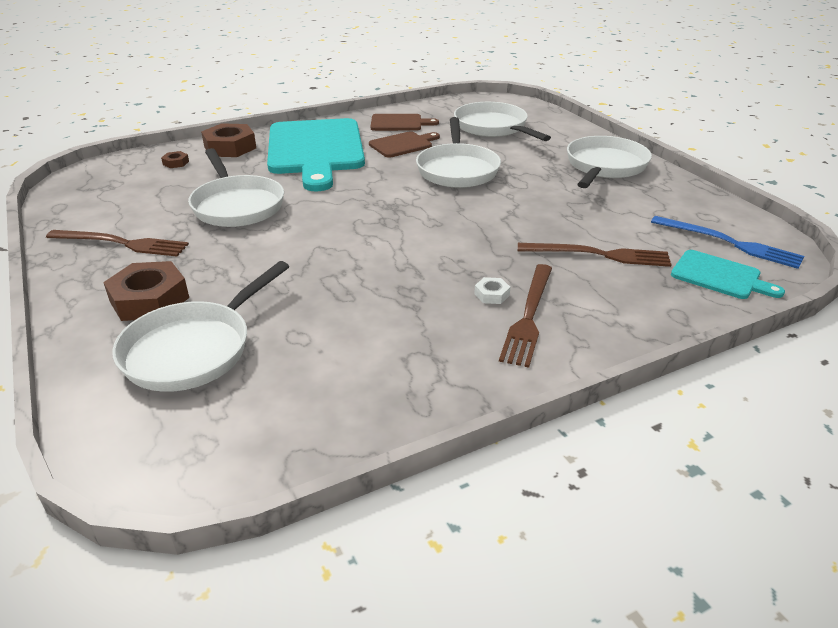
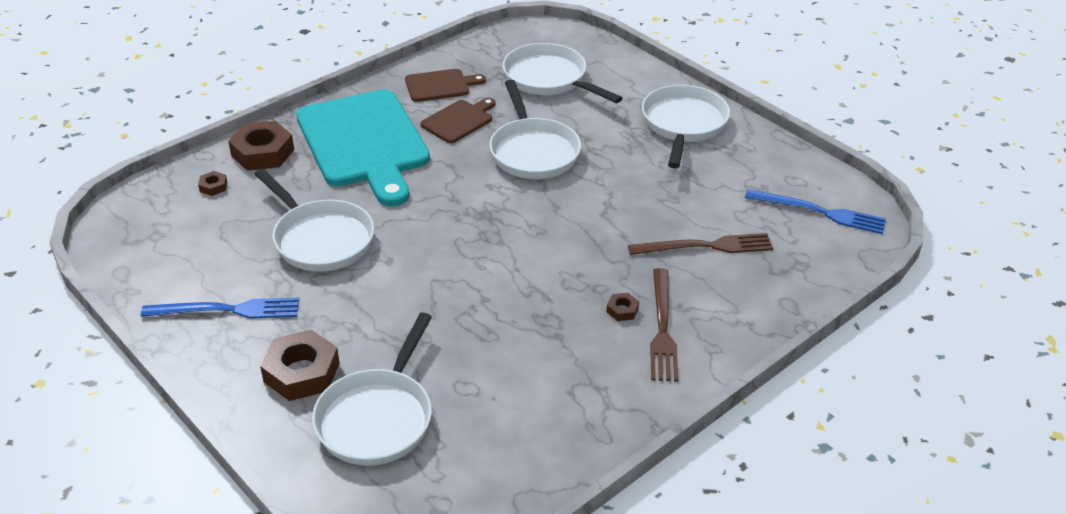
camera: 15 degrees left, 5 degrees up
brown fork [46,230,189,257] -> blue fork [141,298,299,319]
white nut [474,277,510,304] -> brown nut [606,293,639,321]
turquoise cutting board [671,250,785,299] -> none

